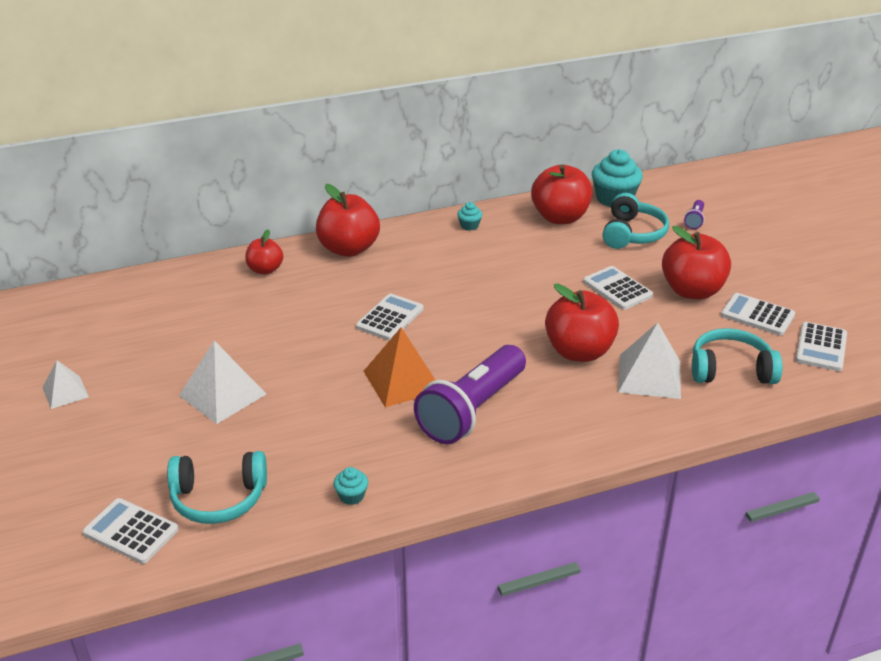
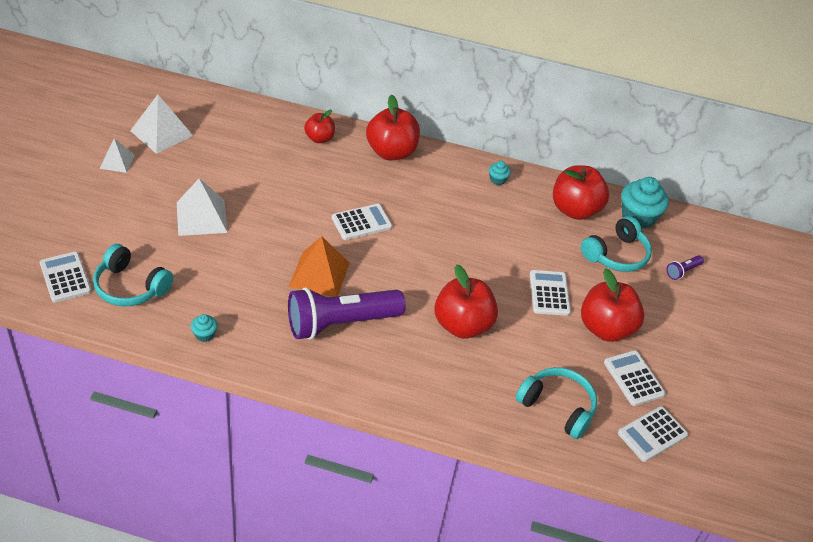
camera: 30 degrees right, 10 degrees up
white pyramid [618,323,681,399] -> white pyramid moved to [130,94,193,154]

